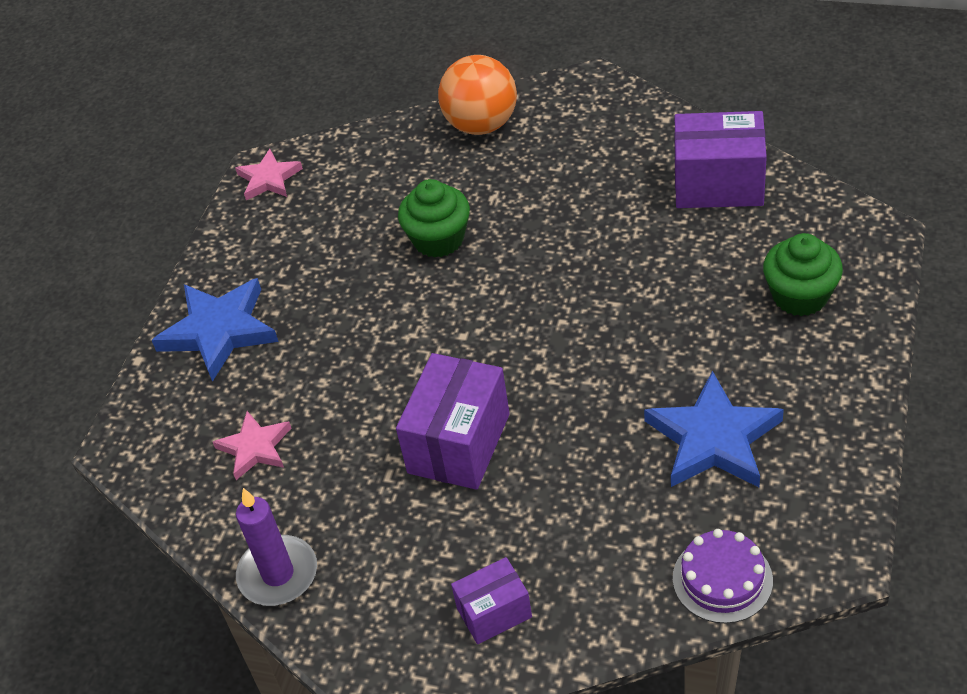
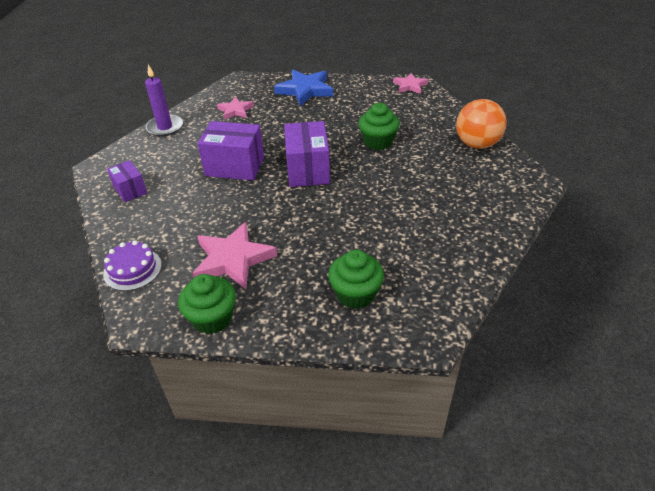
camera: 75 degrees right, 5 degrees down
blue star [644,371,784,487] -> pink star [193,222,277,290]
purple box [674,111,767,208] -> purple box moved to [284,121,330,187]
none -> green cupcake [178,274,236,334]

